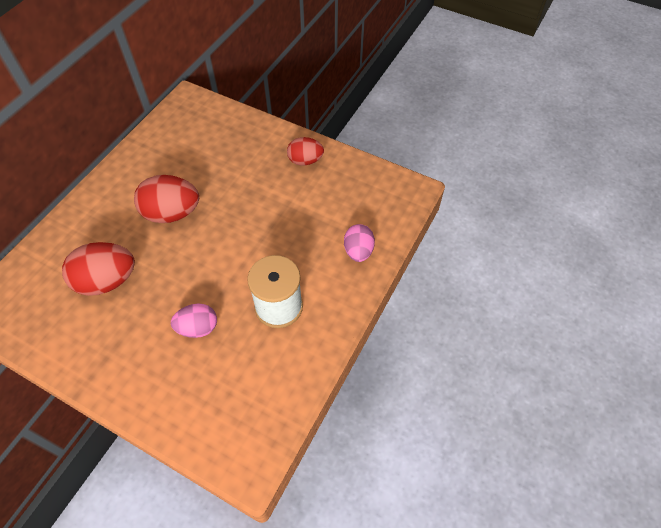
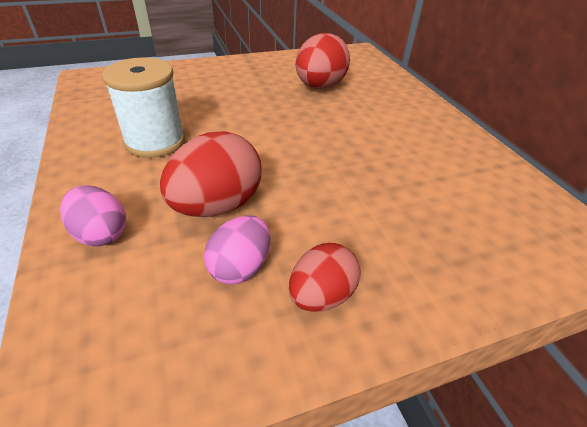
camera: 130 degrees right, 15 degrees down
red egg [134,175,199,223] -> red egg moved to [160,131,262,217]
pink egg [171,303,217,338] -> pink egg moved to [204,215,270,284]

